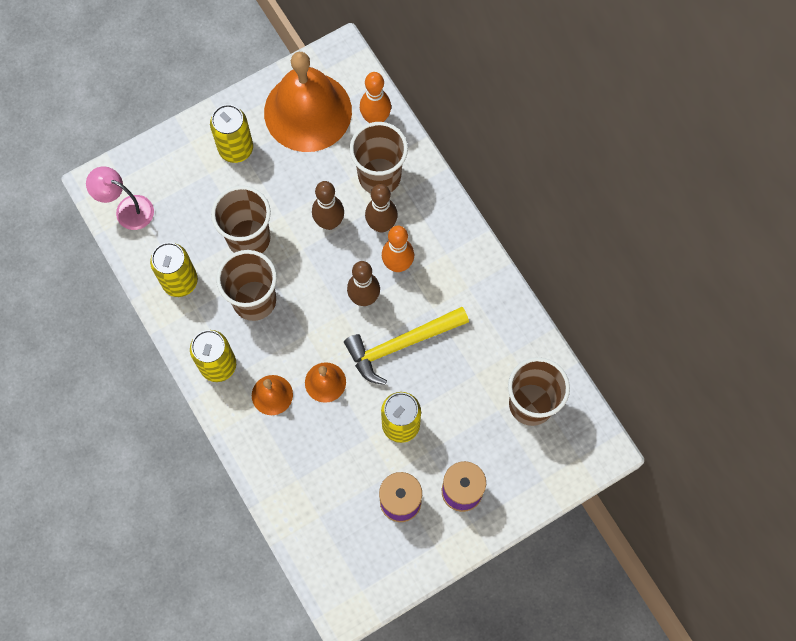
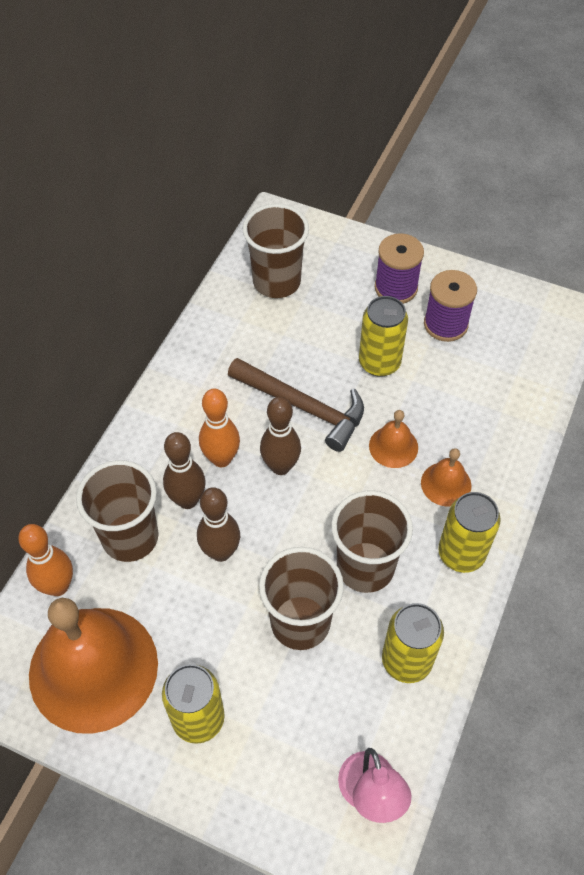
camera: 125 degrees left, 15 degrees down
yellow hammer [344,307,469,385] -> brown hammer [228,358,364,452]

